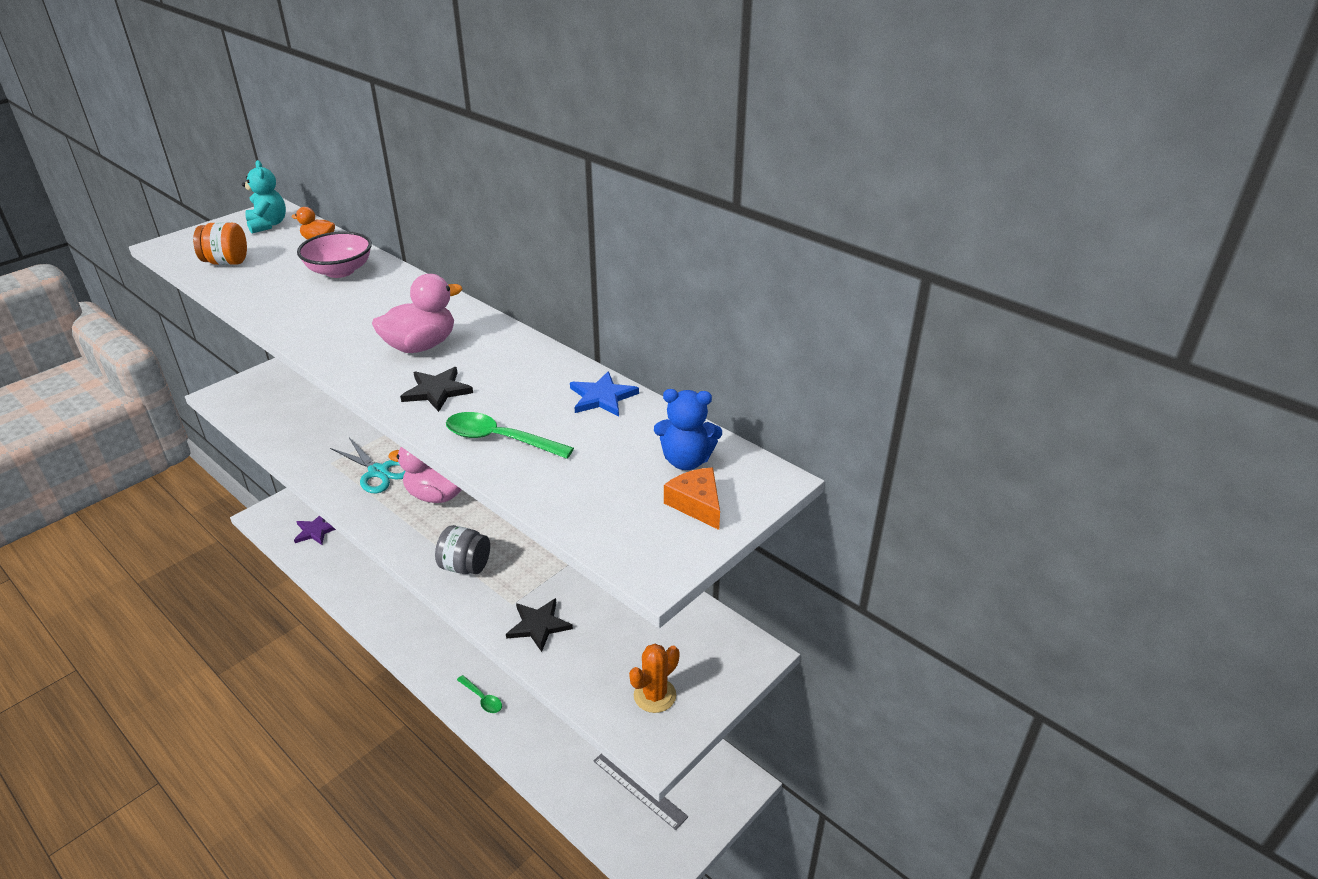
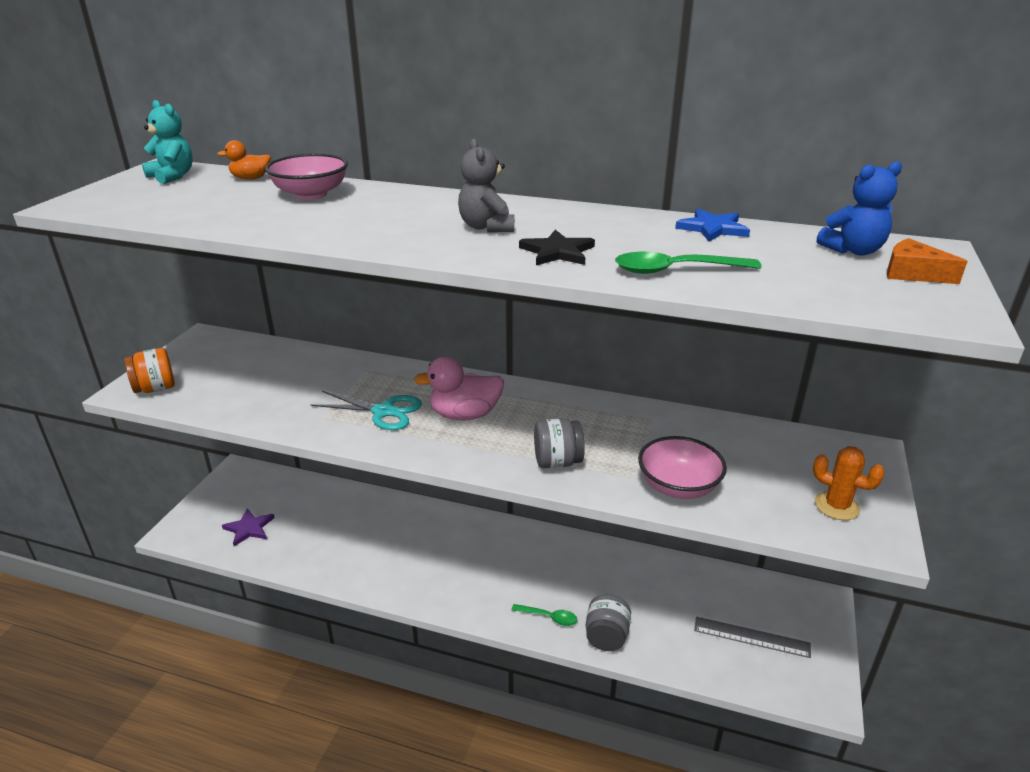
camera: 25 degrees left, 5 degrees down
orange jar [193,222,247,265] -> orange jar moved to [124,348,175,393]
pink duck [372,274,462,353] -> grey teddy bear [458,139,514,233]
black star [506,598,573,652] -> pink bowl [638,436,727,499]
orange cactus [629,644,679,713] -> orange cactus turned 75 degrees counterclockwise [813,446,885,520]
none -> grey jar [586,595,631,651]

